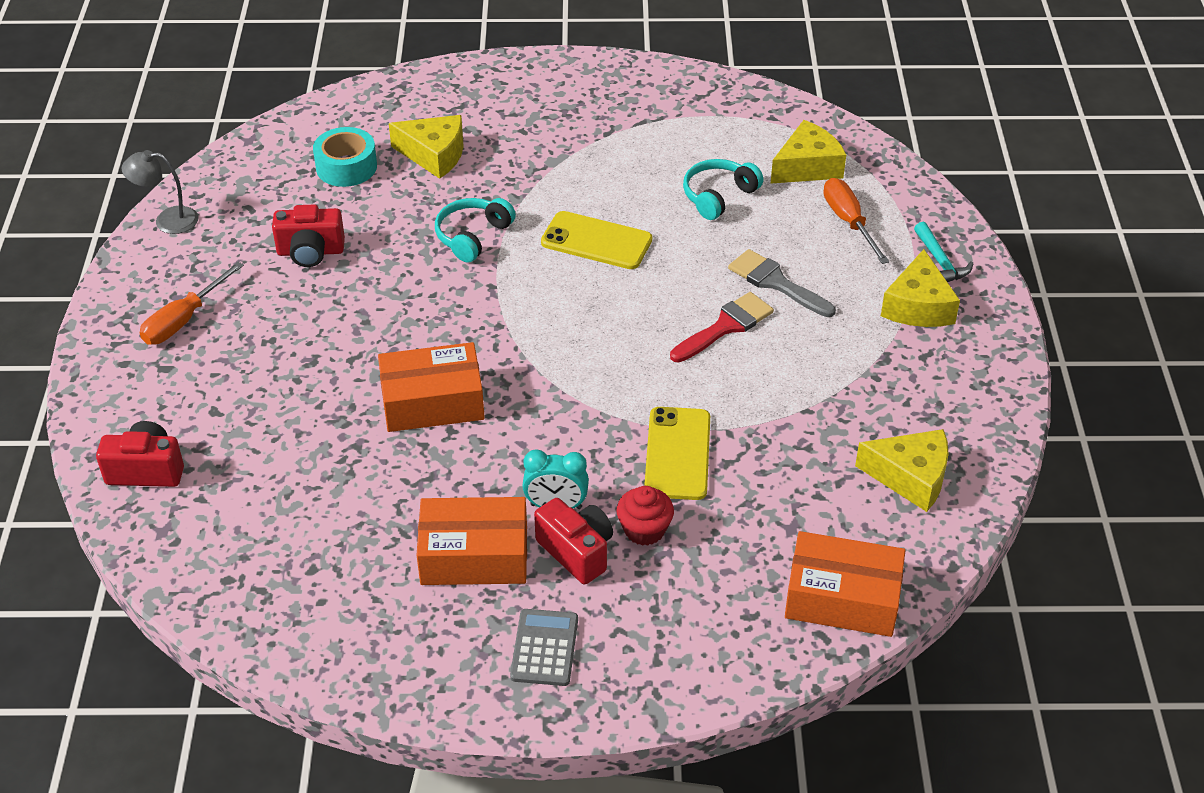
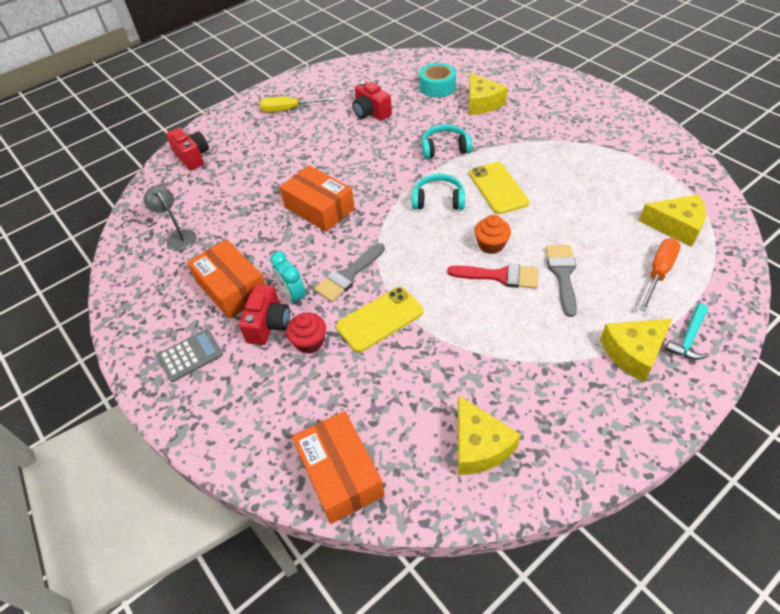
camera: 55 degrees right, 5 degrees up
grey lamp [122,150,198,234] -> grey lamp moved to [143,185,197,251]
orange screwdriver [139,262,244,345] -> yellow screwdriver [260,97,334,112]
turquoise headphones [683,159,763,220] -> turquoise headphones moved to [412,174,465,210]
none -> grey brush [314,243,385,302]
none -> orange cupcake [474,215,511,254]

